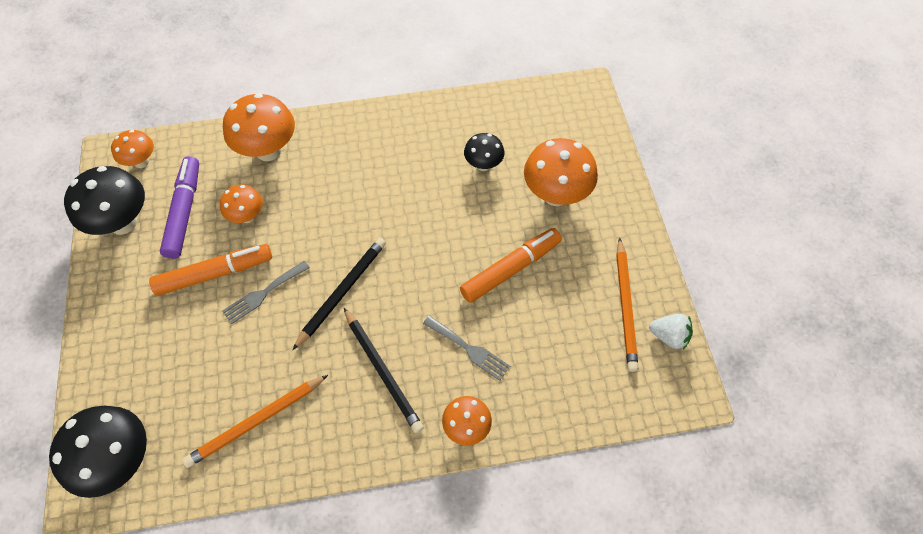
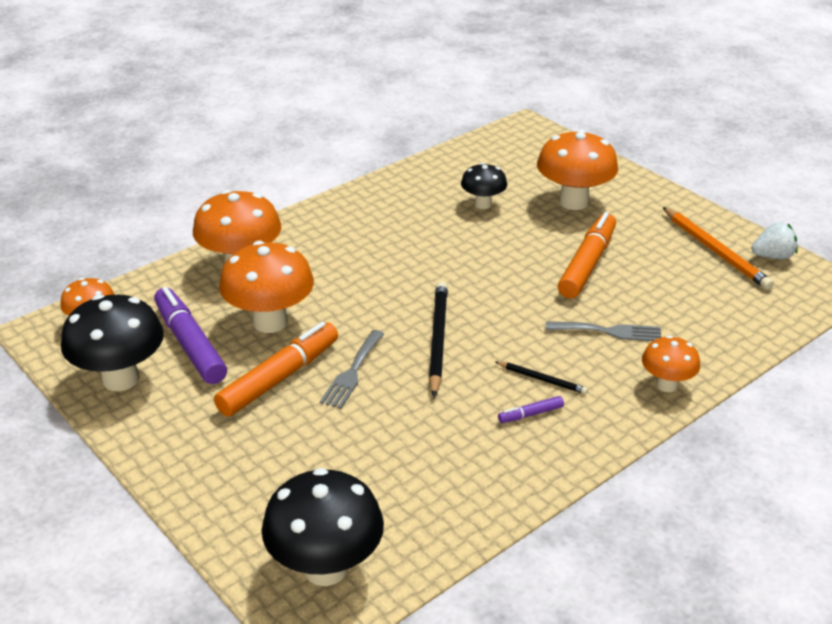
camera: 30 degrees left, 25 degrees down
orange pencil [182,375,328,468] -> none
orange mushroom [220,185,263,223] -> orange mushroom [219,241,314,333], size x1.73
black pencil [344,308,424,433] -> black pencil [496,362,588,394], size x0.53
none -> purple marker [498,396,564,423]

